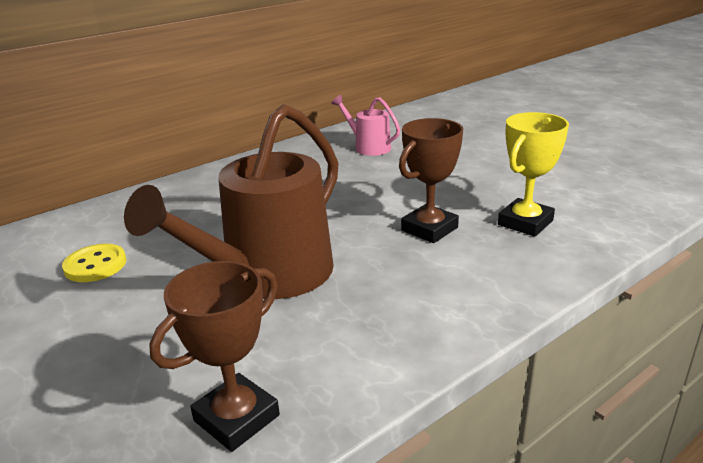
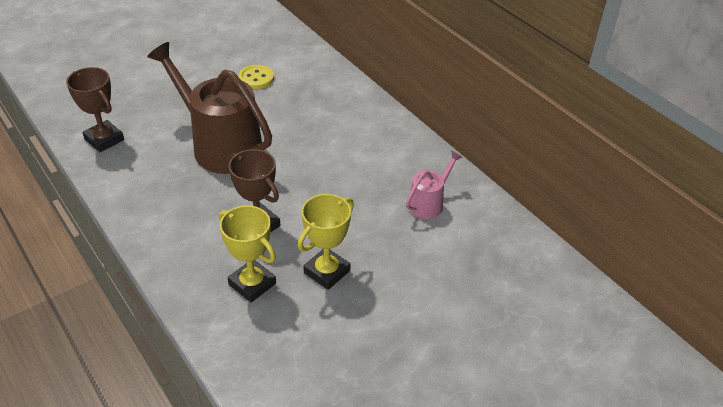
camera: 90 degrees right, 15 degrees up
none -> yellow trophy [298,194,354,290]

